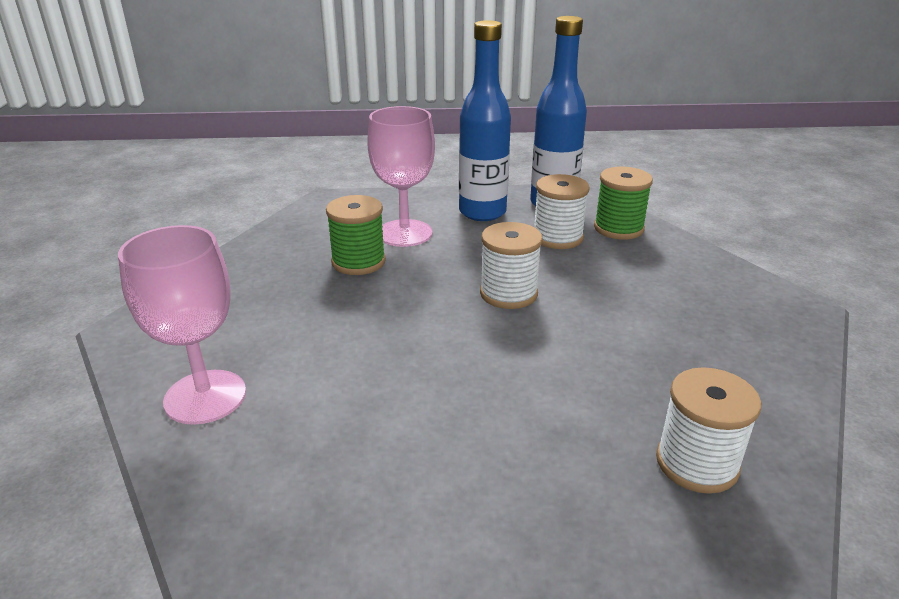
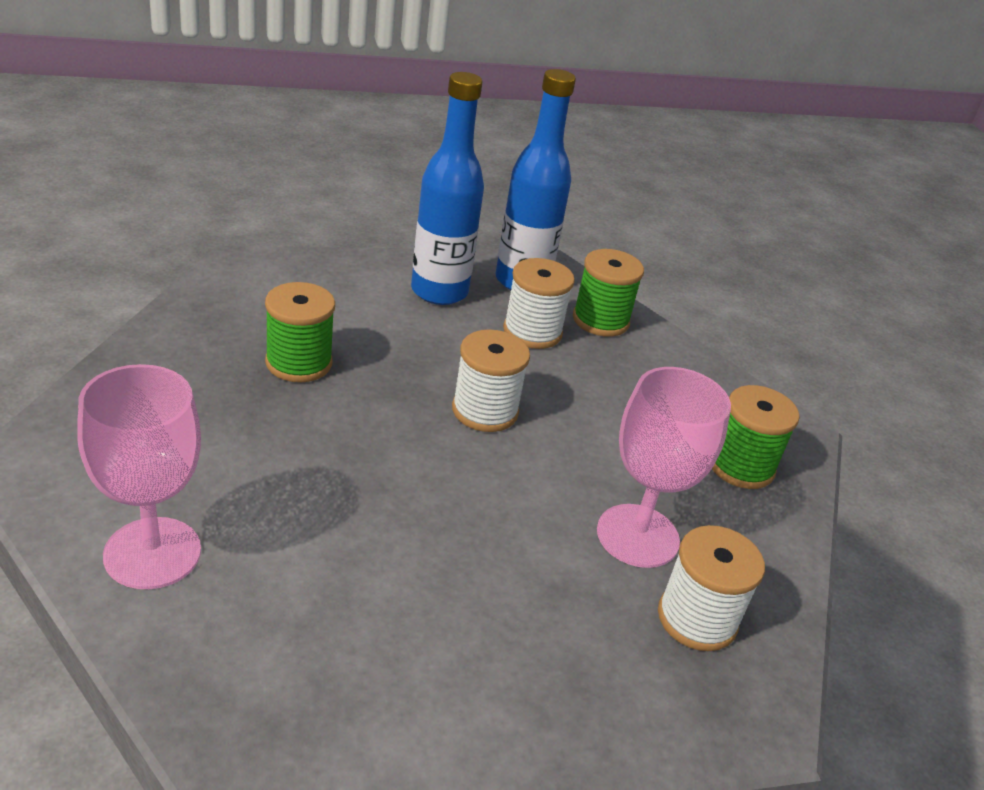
camera: 15 degrees left, 5 degrees up
pink goblet [367,106,435,247] -> pink goblet moved to [597,367,731,568]
none -> green spool [712,385,800,489]

